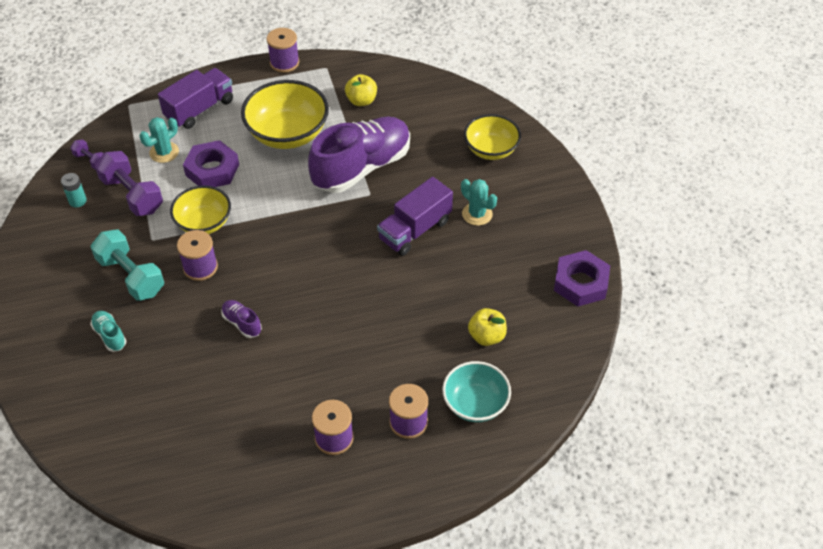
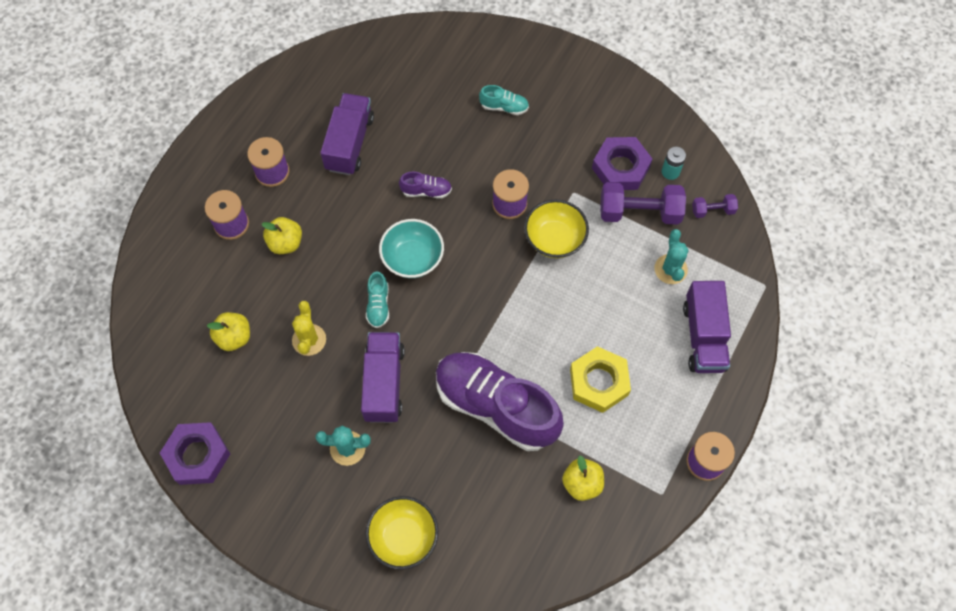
camera: 135 degrees right, 15 degrees up
turquoise dumbbell [91,230,164,301] -> none
purple nut [183,140,239,187] -> purple nut moved to [592,137,652,190]
yellow bowl [241,80,329,149] -> yellow nut [570,346,631,413]
purple shoe [308,117,410,193] -> purple shoe turned 120 degrees clockwise [436,352,564,451]
turquoise bowl [442,361,511,422] -> turquoise bowl moved to [379,219,444,278]
none -> yellow apple [262,217,302,254]
none -> yellow cactus [292,301,326,356]
none -> purple truck [320,93,374,175]
none -> turquoise shoe [366,271,389,328]

